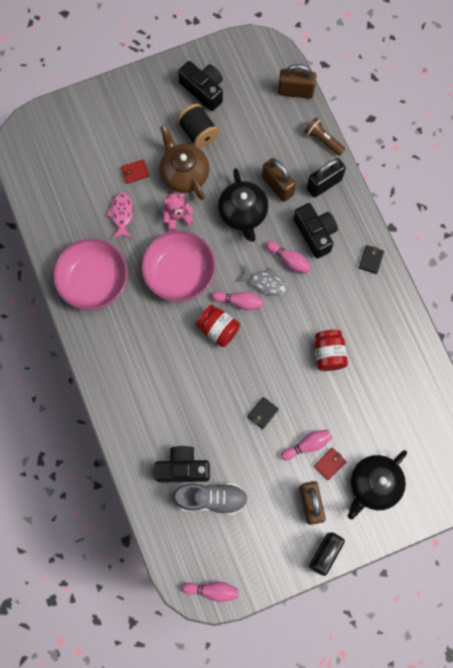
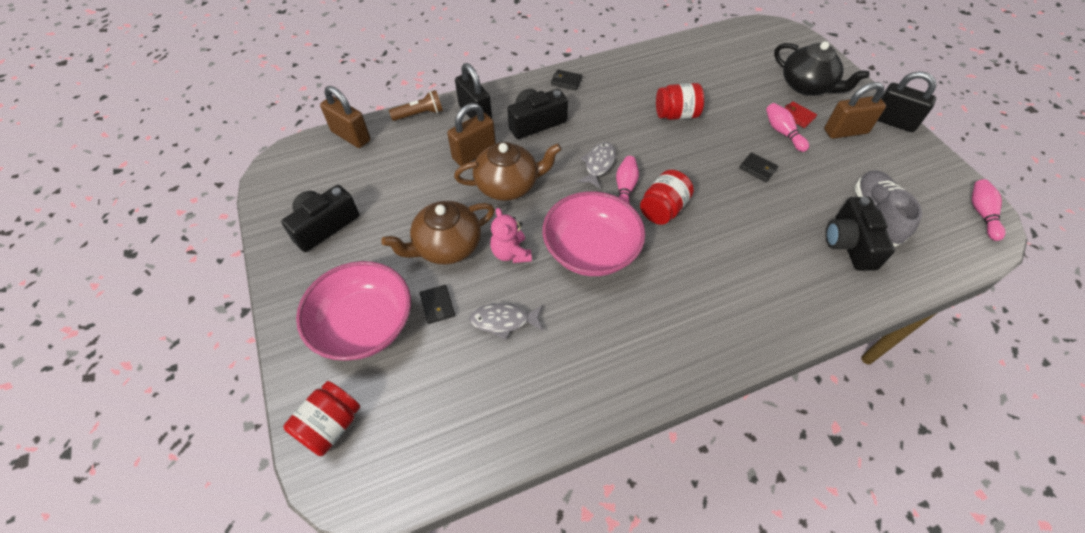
camera: 90 degrees left, 20 degrees down
pink bowl [53,239,128,310] -> pink bowl moved to [296,261,411,361]
pink fish [107,192,133,239] -> grey fish [469,303,543,340]
red wallet [121,159,150,184] -> black wallet [420,285,455,324]
black spool [177,104,219,148] -> none
black teapot [218,168,268,242] -> brown teapot [454,142,561,201]
pink bowling pin [266,241,311,274] -> none
brown padlock [278,64,316,99] -> brown padlock turned 60 degrees counterclockwise [320,86,370,148]
brown flashlight [304,117,345,156] -> brown flashlight turned 150 degrees counterclockwise [389,90,443,121]
none -> red jar [284,381,360,456]

